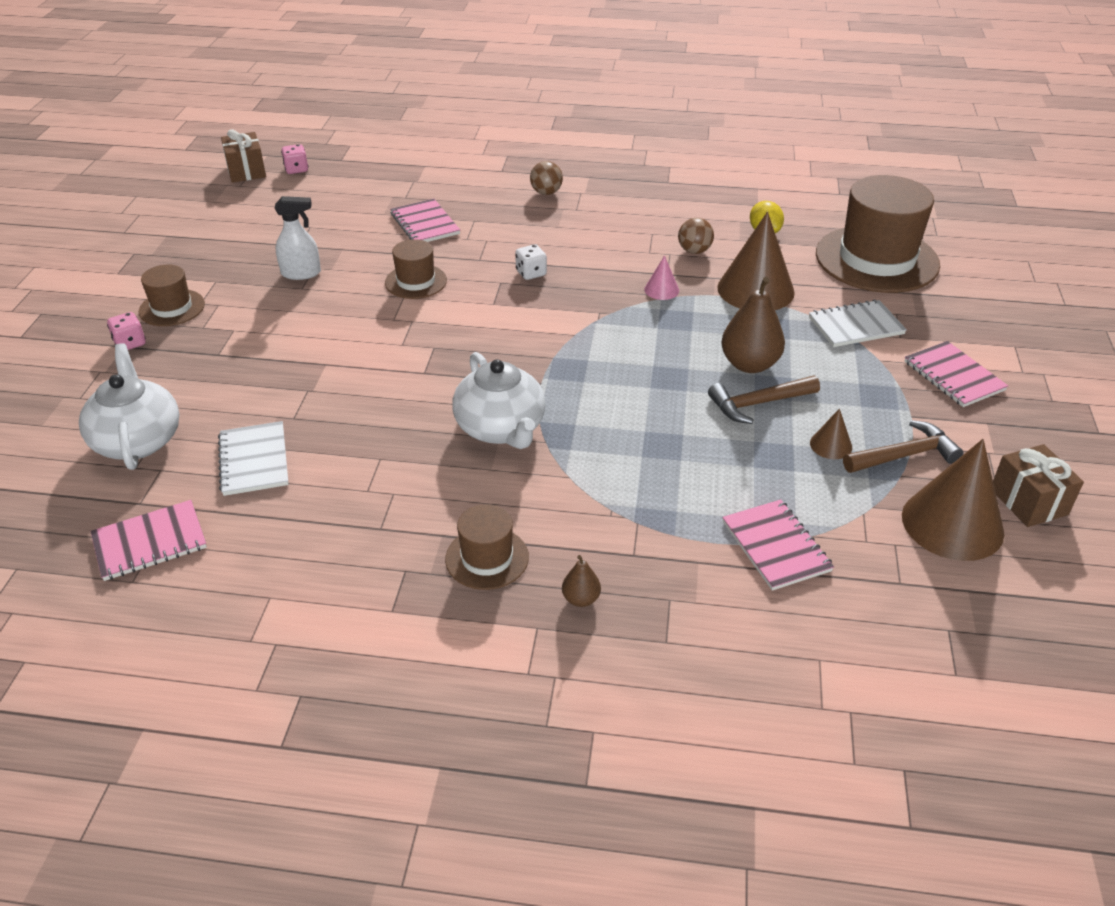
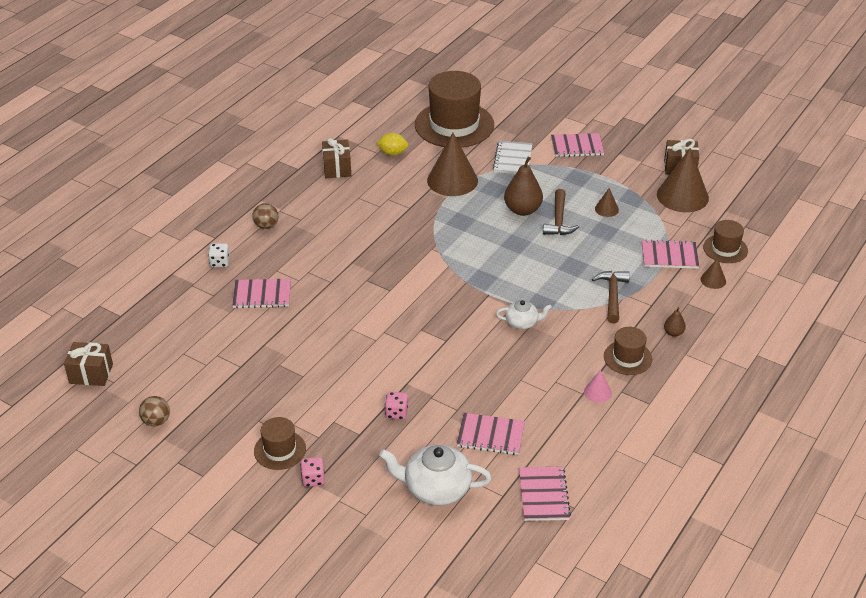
camera: 65 degrees left, 0 degrees up
white notebook [218,421,289,496] -> pink notebook [456,413,525,455]
white spray bottle [275,196,321,280] -> none
pink dice [281,144,308,174] -> pink dice moved to [385,392,408,420]
brown hat [385,239,447,299] -> brown hat moved to [703,220,748,263]
white teapot [452,352,546,449] -> white teapot [496,300,552,329], size x0.56
white dice [515,244,547,280] -> white dice moved to [208,243,230,267]
pink cone [644,255,679,300] -> pink cone moved to [584,370,612,403]
brown ball [678,218,714,254] -> brown ball moved to [139,396,170,426]
brown hammer [843,420,963,473] -> brown hammer moved to [592,271,630,323]
none -> brown gift [322,138,351,178]
none -> brown cone [700,258,726,289]

